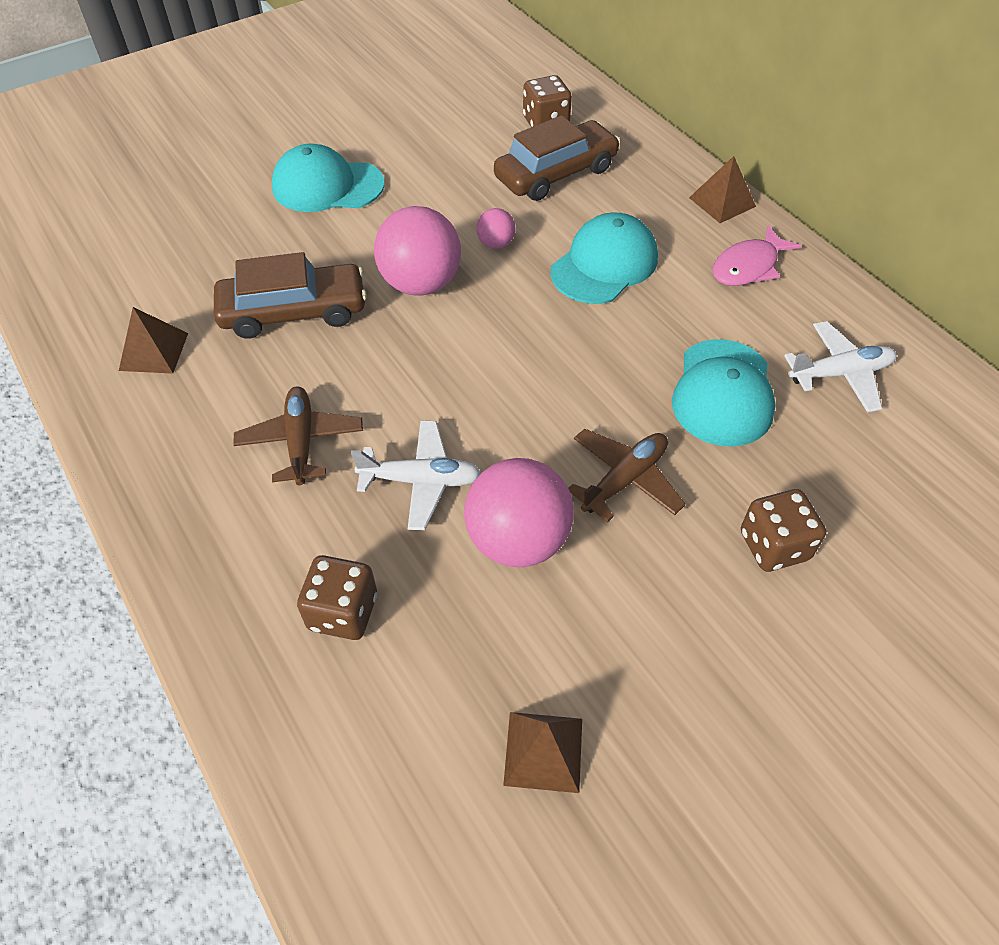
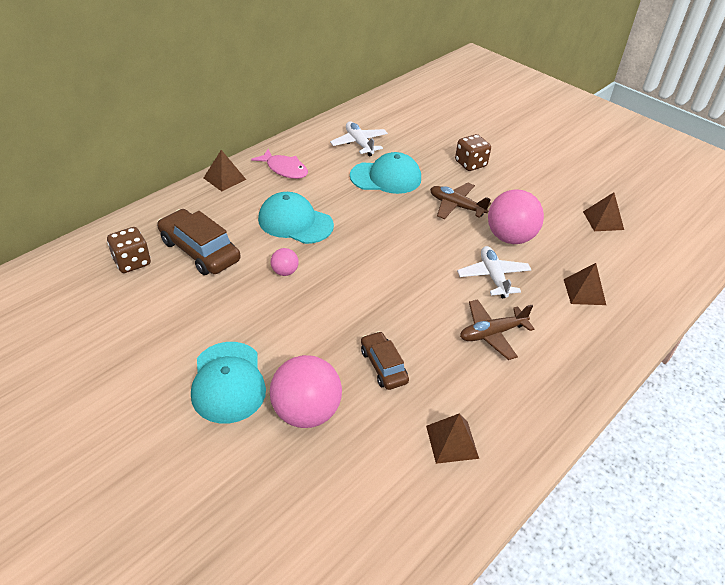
camera: 105 degrees left, 10 degrees down
brown car [214,252,367,339] -> brown car [361,331,409,390], size x0.61
brown dice [297,555,377,640] -> brown pyramid [564,263,606,305]
pink ball [374,206,461,296] -> pink ball moved to [270,355,342,428]

